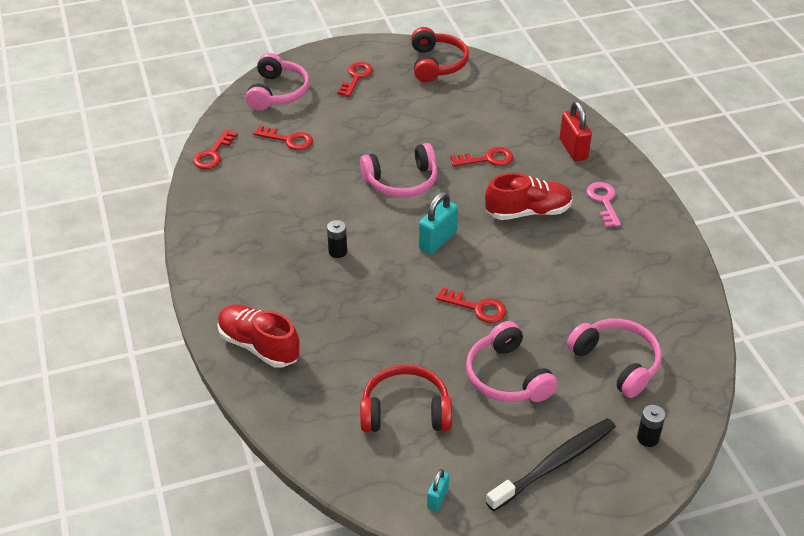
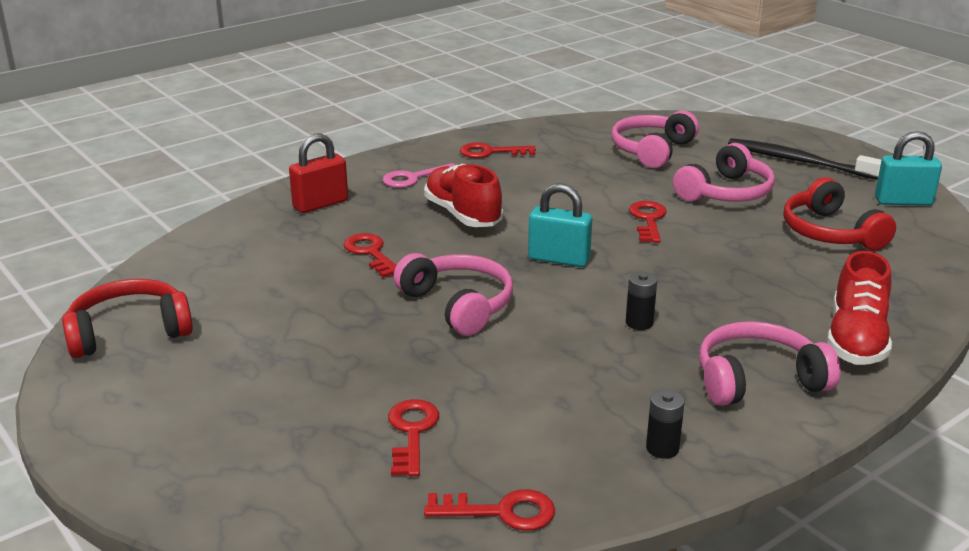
camera: 110 degrees left, 15 degrees down
pink headphones [245,53,310,111] -> pink headphones moved to [700,321,841,406]
red key [337,62,373,97] -> red key moved to [460,142,536,158]
turquoise padlock [427,469,449,511] -> turquoise padlock [875,131,942,206], size x1.76
black battery [637,405,666,447] -> black battery moved to [646,390,685,459]

